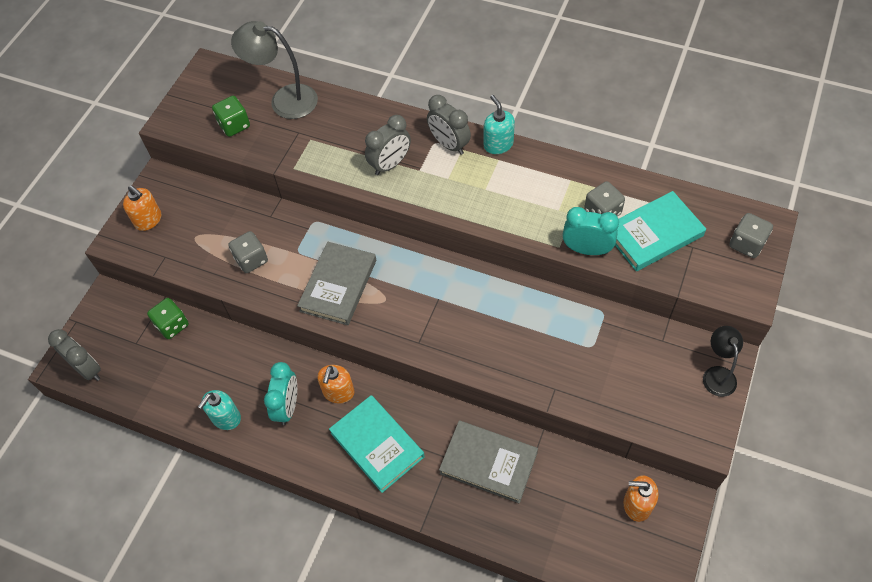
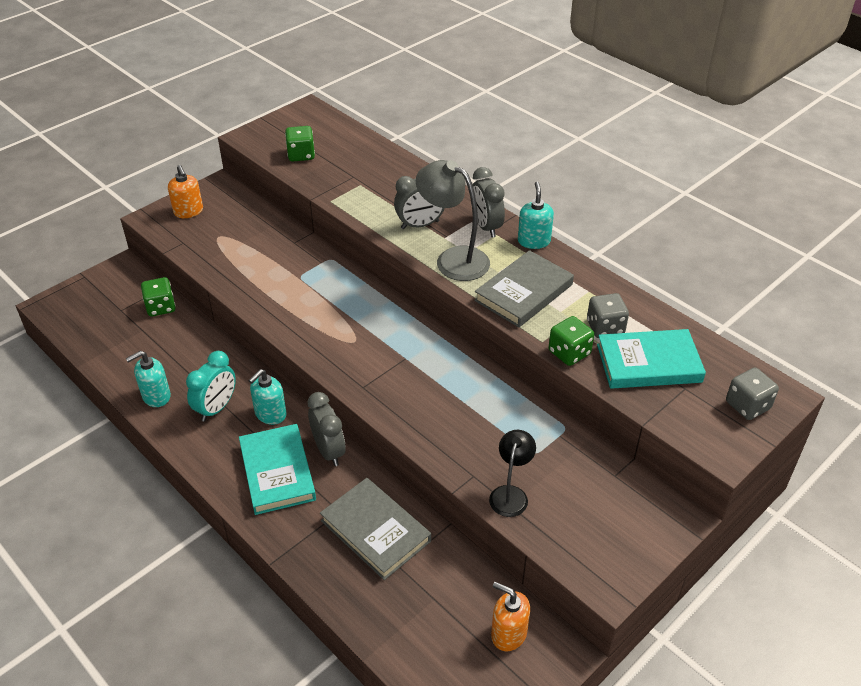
camera: 20 degrees right, 15 degrees down
grey clock [48,329,101,381] -> grey clock moved to [307,392,345,466]
grey dice [228,231,268,273] -> none
grey lamp [231,21,318,119] -> grey lamp moved to [416,160,490,281]
grey book [297,242,376,325] -> grey book moved to [474,250,574,327]
orange soap dispenser [317,365,355,404] -> turquoise soap dispenser [248,369,287,425]
turquoise clock [563,207,619,255] -> green dice [549,316,594,366]
black lamp [703,326,743,397] -> black lamp moved to [489,430,536,517]

